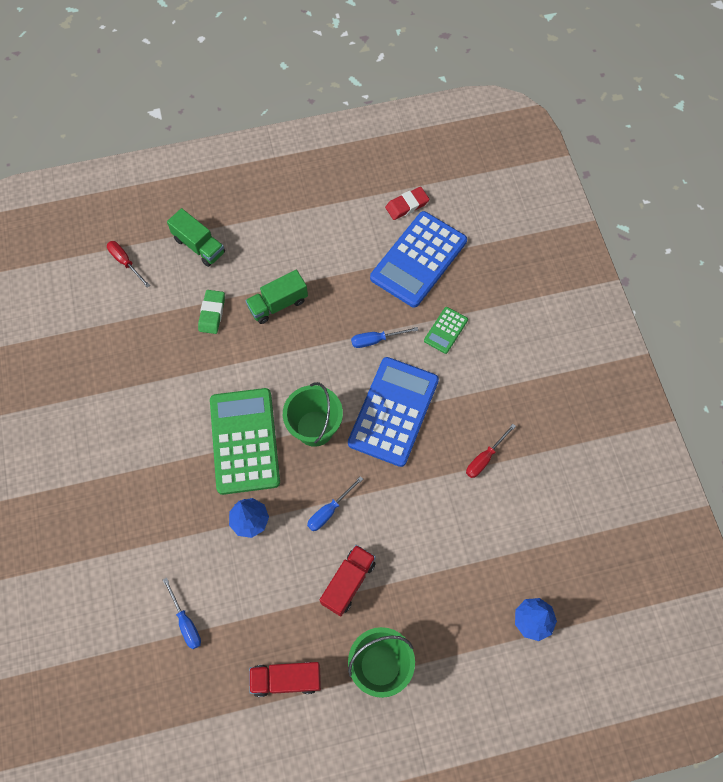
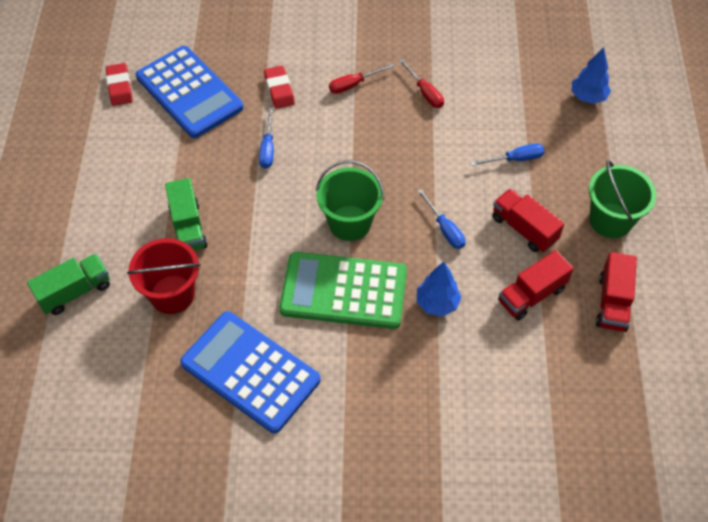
camera: 75 degrees left, 10 degrees down
red screwdriver [107,241,150,288] -> red screwdriver moved to [329,63,394,94]
blue screwdriver [163,578,201,649] -> blue screwdriver moved to [471,144,544,166]
green eraser [198,290,225,334] -> red bucket [127,238,201,314]
blue calculator [348,357,439,467] -> blue calculator moved to [180,311,321,433]
green calculator [424,307,468,354] -> red eraser [264,66,295,109]
none -> red truck [498,250,574,320]

